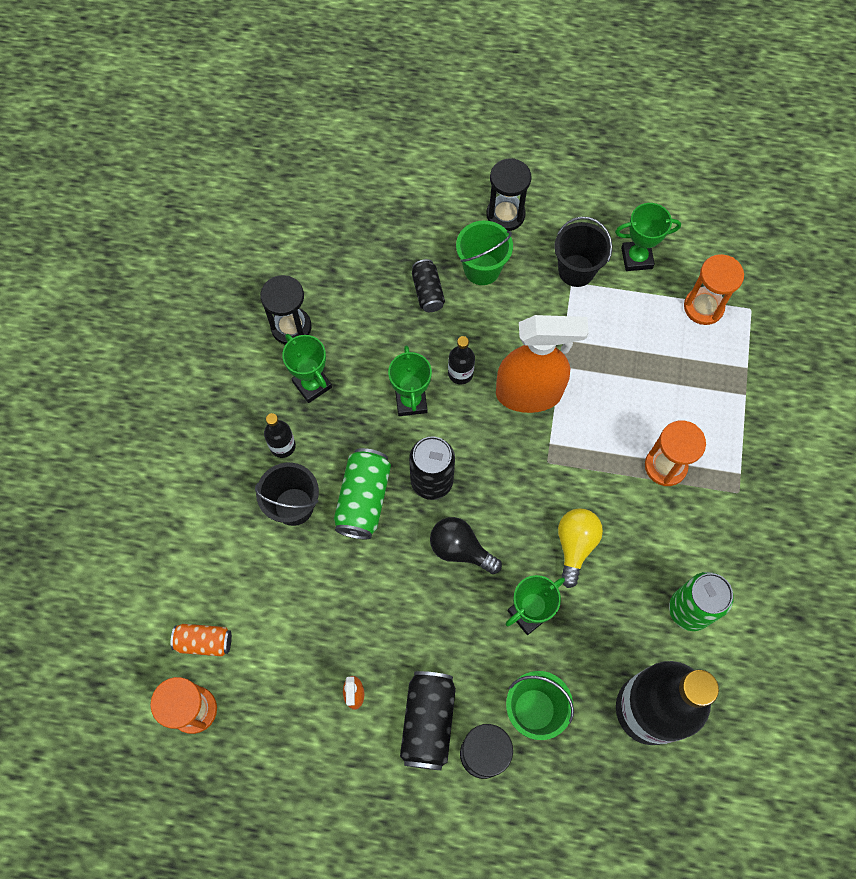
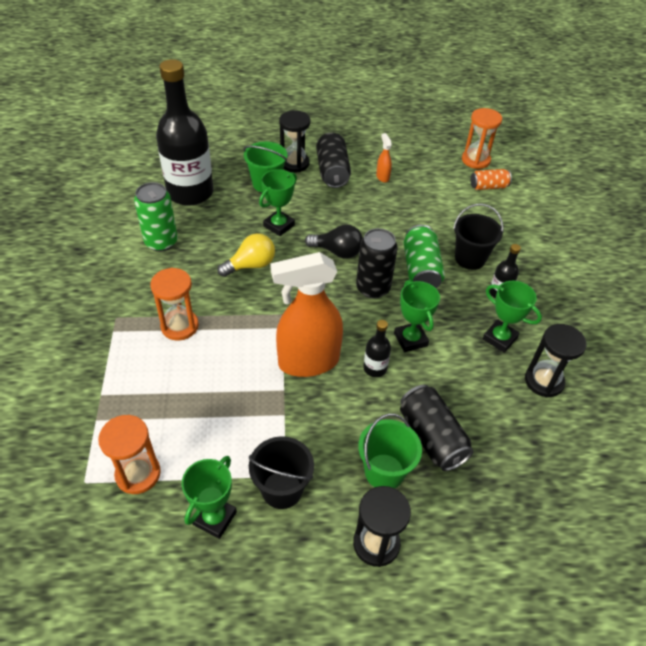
camera: 165 degrees right, 20 degrees down
black can [412,259,445,312] -> black can [400,385,474,471], size x1.58
yellow light bulb [558,508,603,588] -> yellow light bulb turned 120 degrees counterclockwise [217,233,275,277]
green trophy [615,203,681,271] -> green trophy turned 45 degrees counterclockwise [182,456,237,539]

